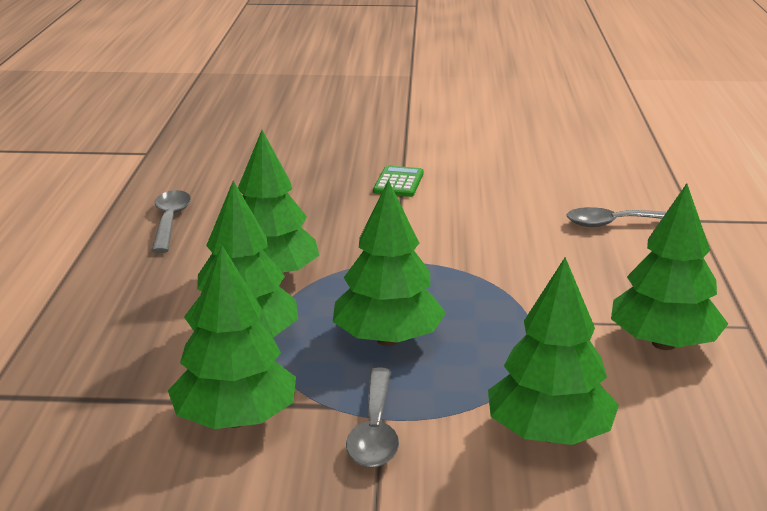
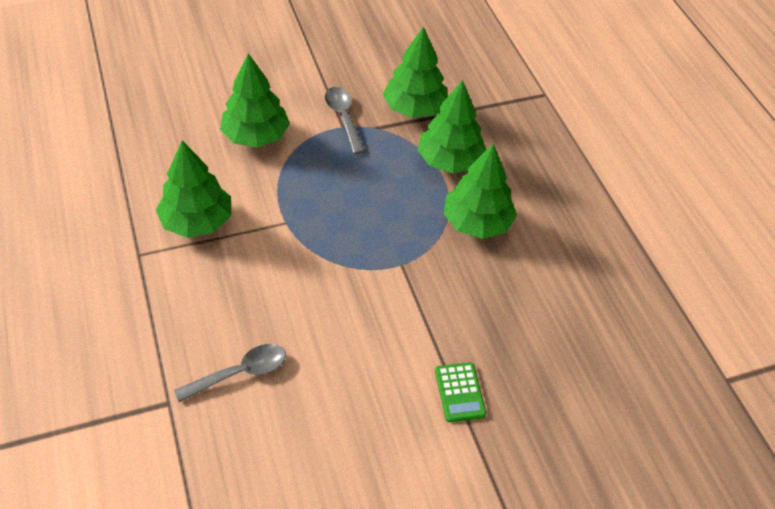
camera: 155 degrees right, 25 degrees up
grey spoon [151,190,191,253] -> none
green tree [333,179,446,346] -> none

